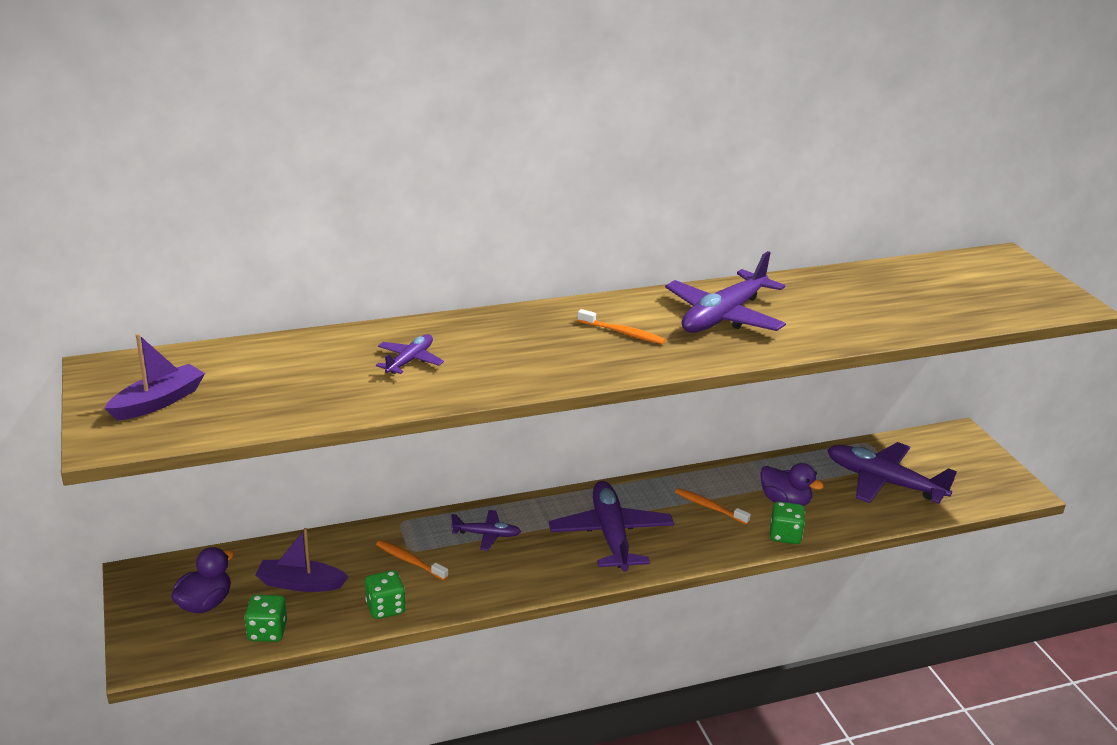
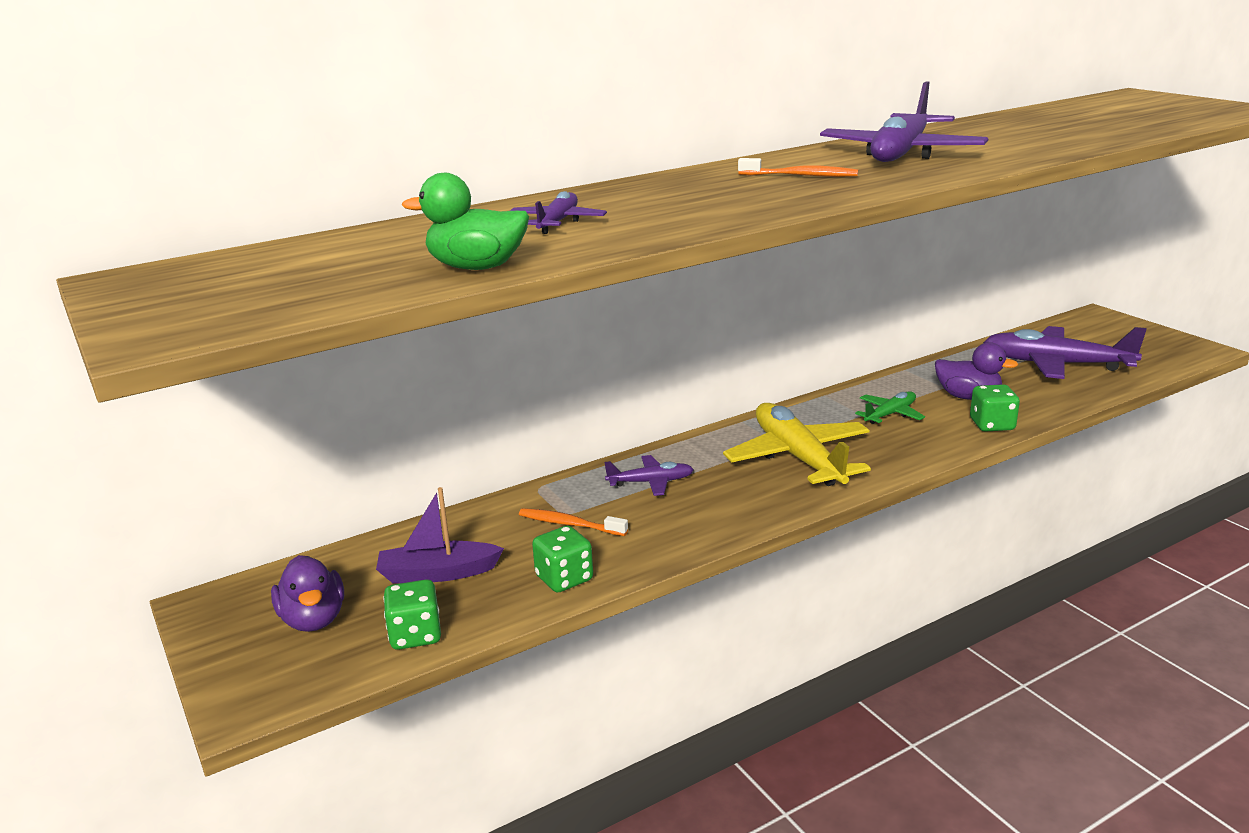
camera: 10 degrees left, 5 degrees down
purple boat [104,333,205,421] -> none
purple duck [171,547,234,613] -> purple duck turned 135 degrees clockwise [271,555,344,632]
purple plane [549,481,674,572] -> yellow plane [723,403,871,486]
orange toothbrush [675,488,751,525] -> green plane [855,391,925,424]
none -> green duck [402,173,529,270]

